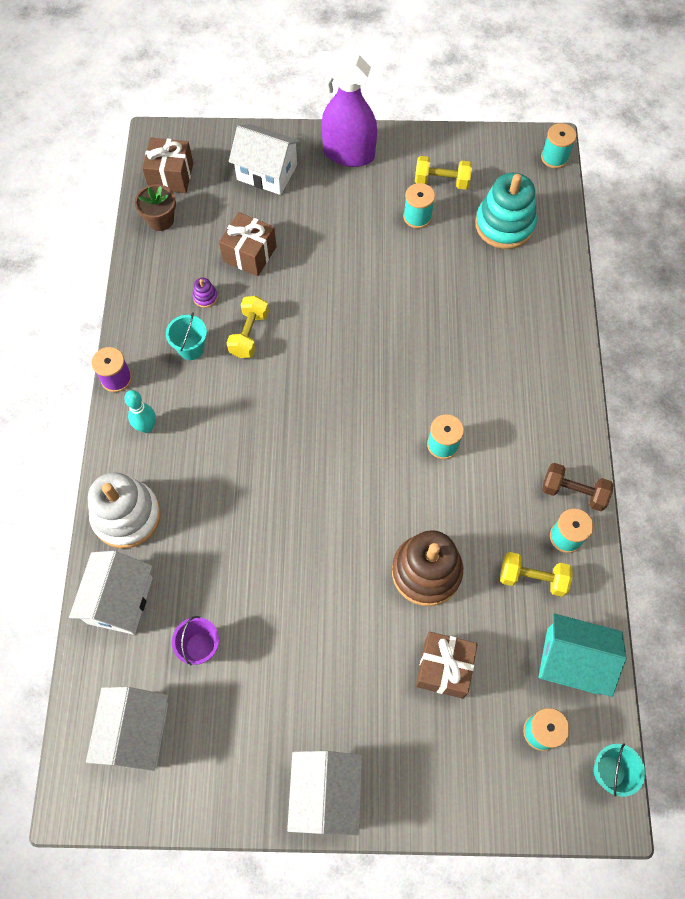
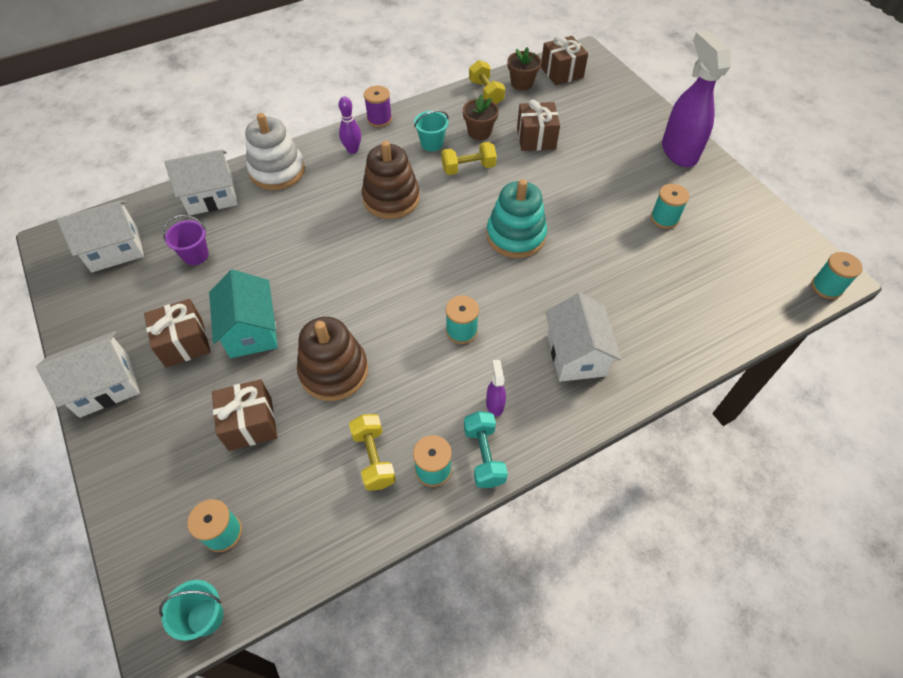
camera: 60 degrees right, 10 degrees down
turquoise bowling pin [124,390,156,433] -> purple bowling pin [339,97,361,154]
purple stacking toy [192,278,218,308] -> brown flower pot [463,94,499,140]
white house [229,124,301,195] -> white house moved to [545,293,621,382]
yellow dumbbell [415,156,472,190] -> yellow dumbbell moved to [469,60,505,105]
turquoise stacking toy [475,173,537,249] -> turquoise stacking toy moved to [487,179,547,258]
turquoise house [539,613,626,697] -> turquoise house moved to [209,269,278,358]
brown dumbbell [542,463,613,511] -> turquoise dumbbell [464,411,508,488]
none -> brown gift [144,299,211,368]
none -> brown stacking toy [362,141,420,219]
none -> purple spray bottle [486,360,506,416]

